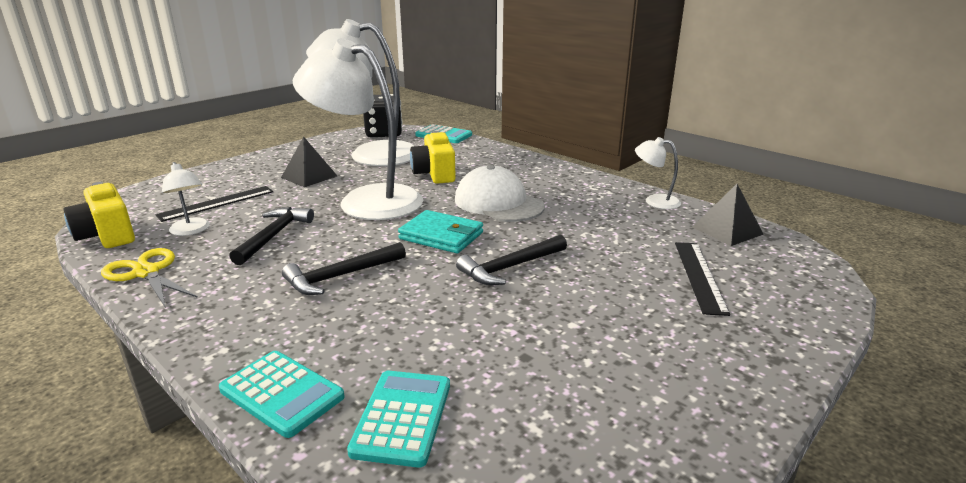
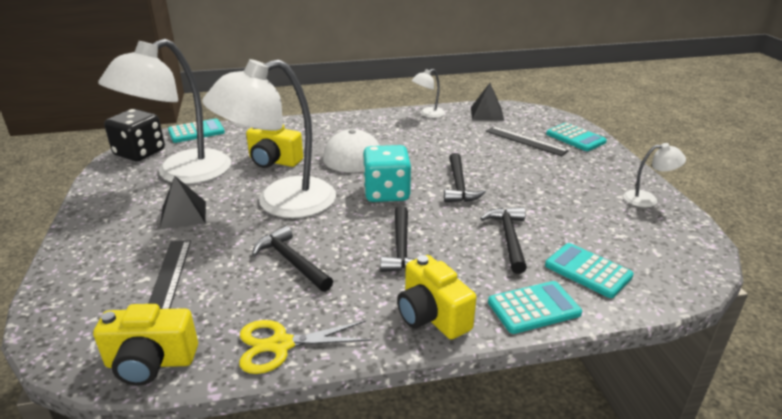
camera: 55 degrees left, 5 degrees up
white lamp [162,162,210,236] -> white lamp moved to [623,143,686,207]
turquoise wallet [398,210,483,253] -> turquoise dice [363,145,411,202]
none -> yellow camera [397,255,476,339]
none -> black hammer [480,207,527,274]
none -> turquoise calculator [546,123,607,151]

